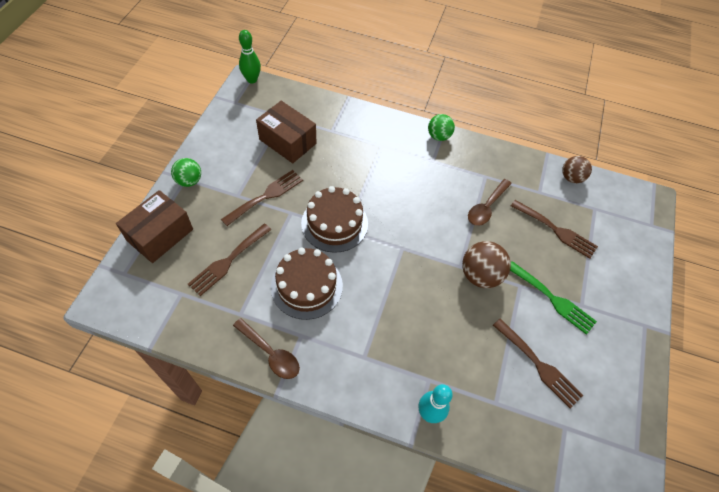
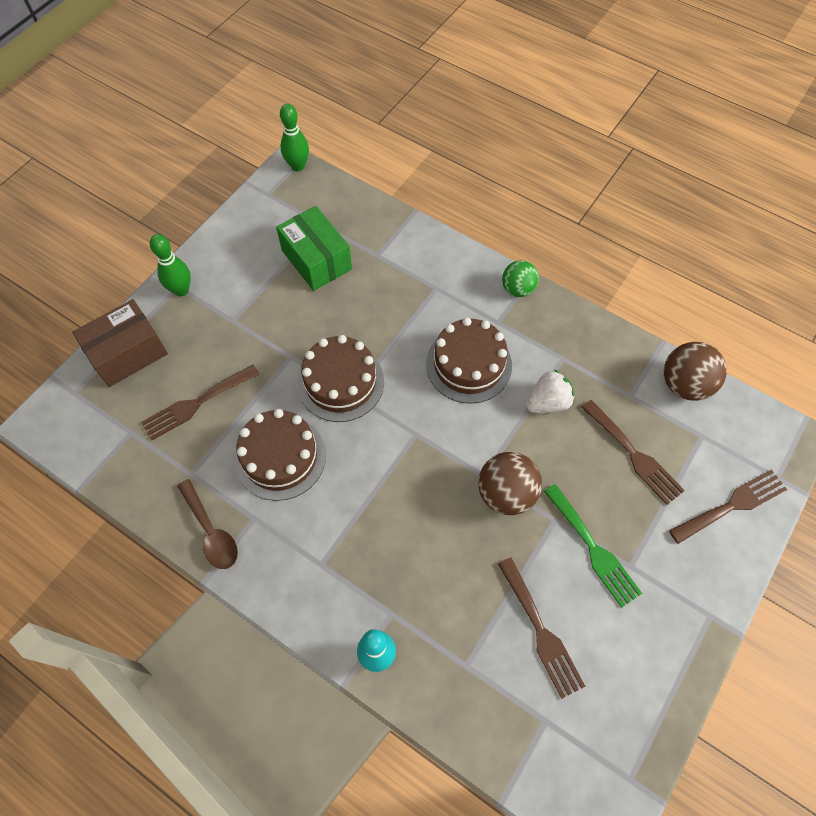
camera: 20 degrees right, 5 degrees up
green ball [171,158,201,187] -> green bowling pin [150,234,191,296]
brown fork [221,170,303,226] -> brown fork moved to [669,469,787,544]
brown box [256,101,316,163] -> green box [276,206,352,291]
brown spoon [468,179,512,226] -> white strawberry [526,370,575,413]
brown ball [562,156,592,183] -> brown ball [664,342,727,401], size x1.50
none -> brown cake [426,317,512,404]

